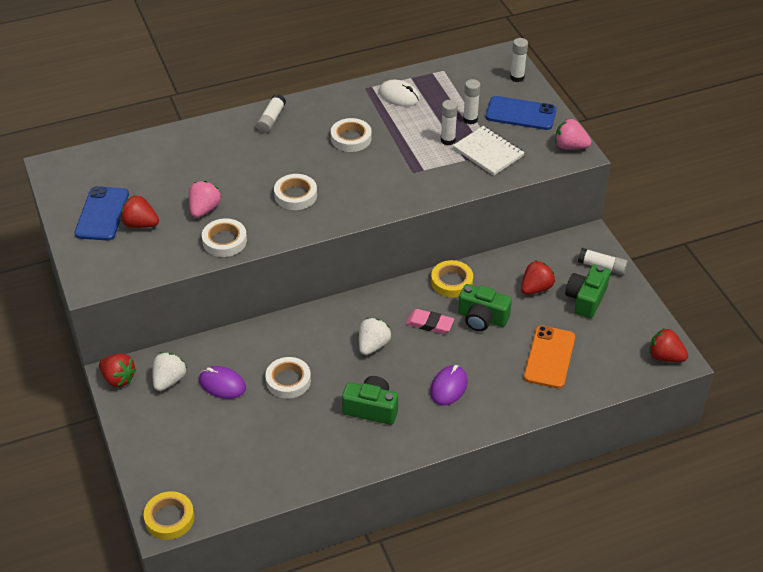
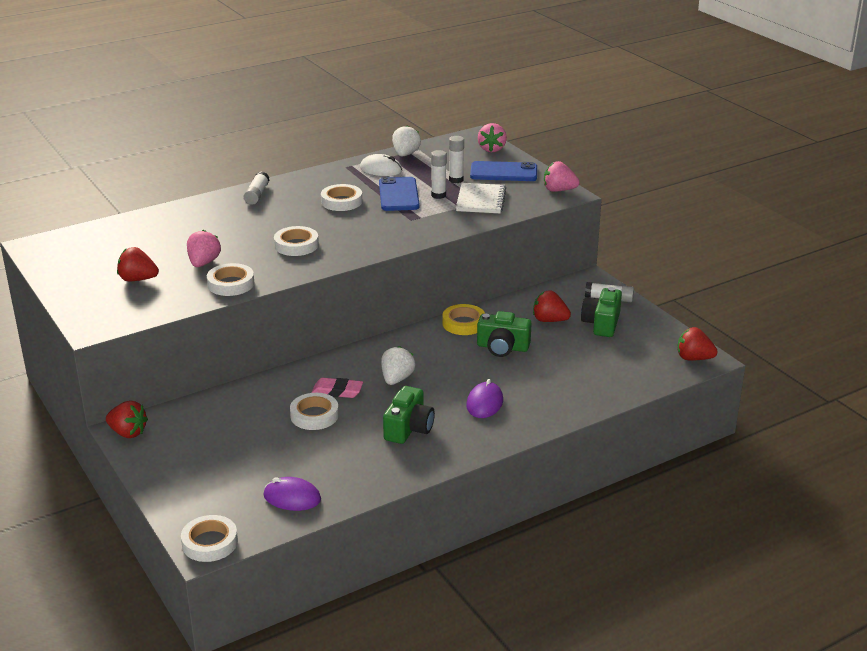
camera: 10 degrees left, 15 degrees down
blue phone [74,186,129,241] -> blue phone moved to [379,177,420,211]
yellow tape [143,491,194,540] -> white tape [181,515,238,562]
white strawberry [152,352,187,391] -> white strawberry moved to [392,125,421,157]
purple mouse [199,366,246,399] -> purple mouse moved to [263,477,321,511]
green camera [342,376,398,425] -> green camera turned 105 degrees clockwise [383,386,435,444]
pink eraser [406,309,454,334] -> pink eraser moved to [311,378,363,398]
white notebook [453,126,525,176] -> white notebook turned 60 degrees clockwise [456,183,506,213]
white glue stick [510,38,528,82] -> pink strawberry [478,123,507,152]
red strawberry [521,260,555,295] -> red strawberry turned 105 degrees counterclockwise [533,290,571,322]
orange phone [524,326,575,388] -> none

